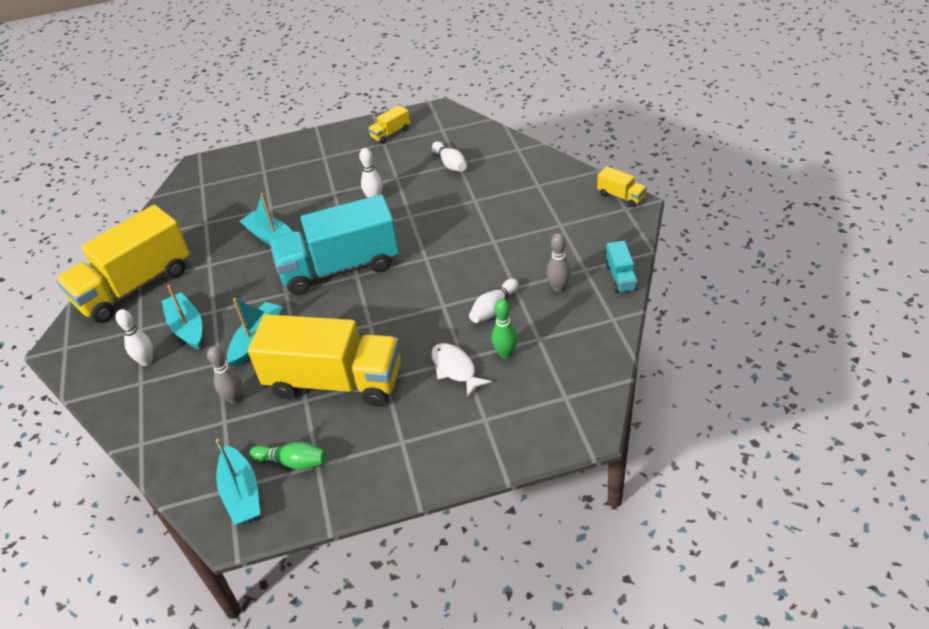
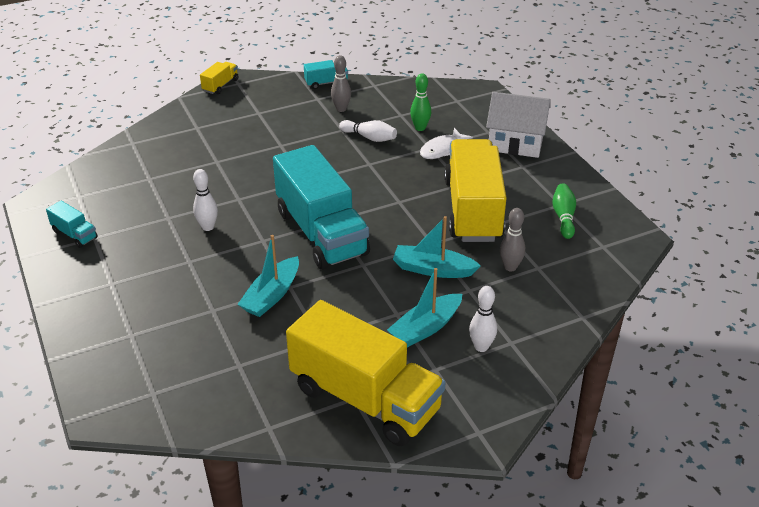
camera: 105 degrees left, 5 degrees down
turquoise boat [215,439,260,525] -> none
yellow truck [368,105,410,144] -> turquoise truck [46,201,98,248]
white bowling pin [432,141,467,171] -> none
none -> white house [486,92,551,158]

